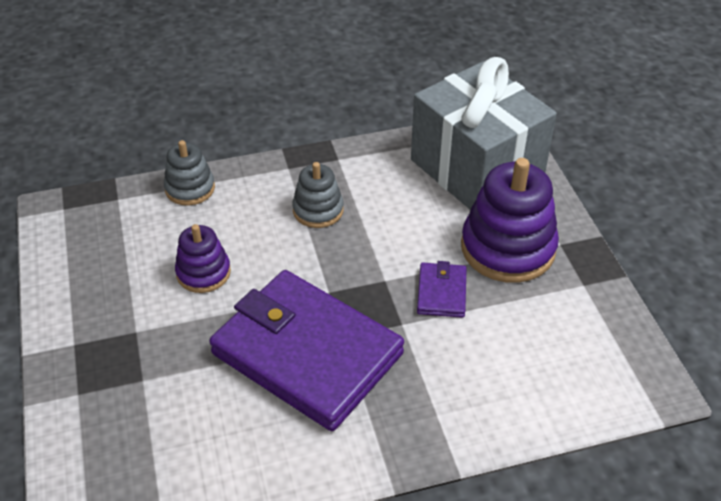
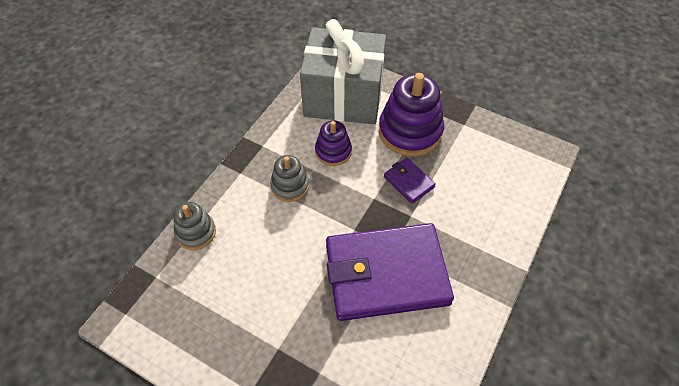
camera: 45 degrees left, 10 degrees up
purple stacking toy [175,224,231,293] -> purple stacking toy moved to [315,121,352,166]

